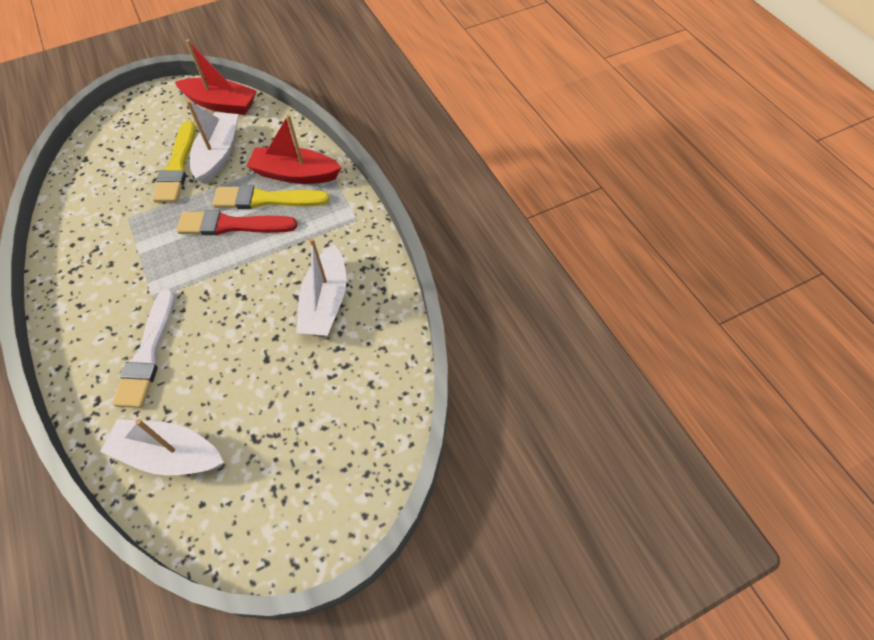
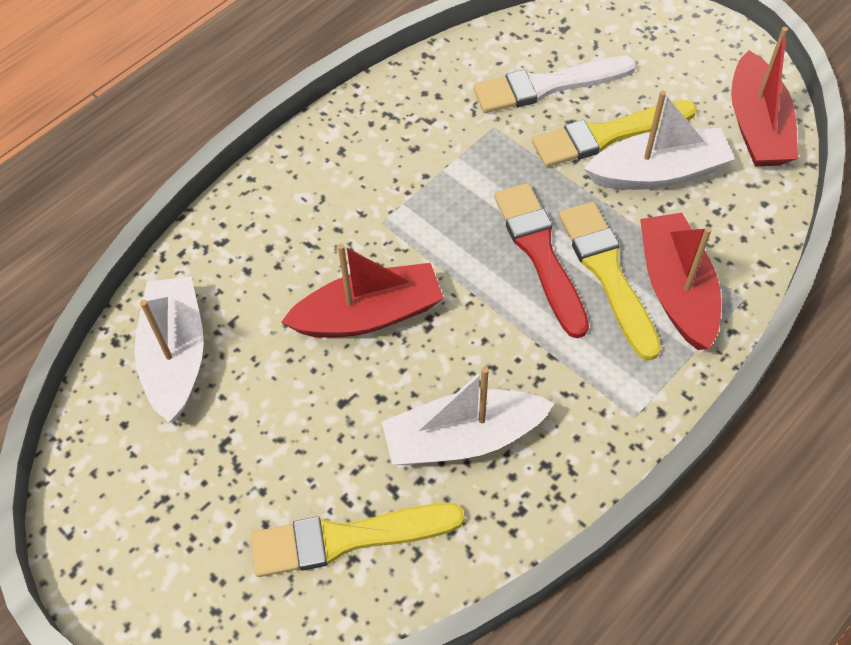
camera: 70 degrees right, 0 degrees up
white brush [112,289,176,408] -> white brush moved to [473,56,637,113]
none -> yellow brush [250,503,465,577]
none -> red boat [281,243,444,338]

